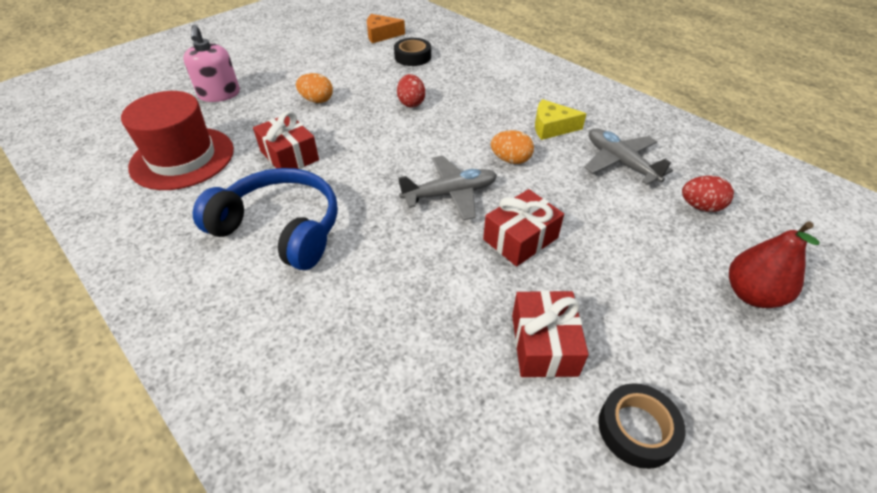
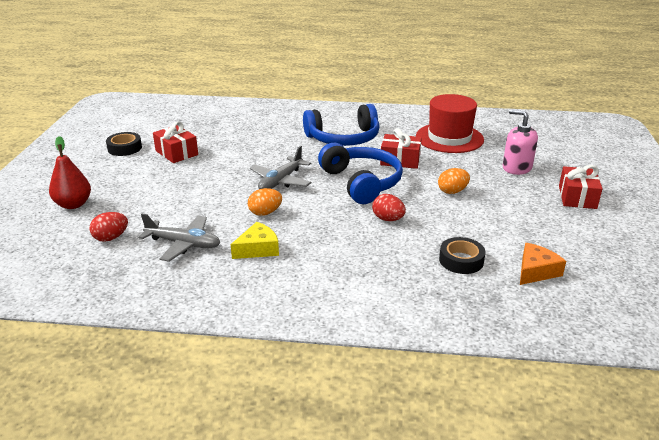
camera: 140 degrees right, 15 degrees down
red gift [483,189,564,266] -> red gift moved to [559,165,603,209]
none -> blue headphones [318,143,403,204]

